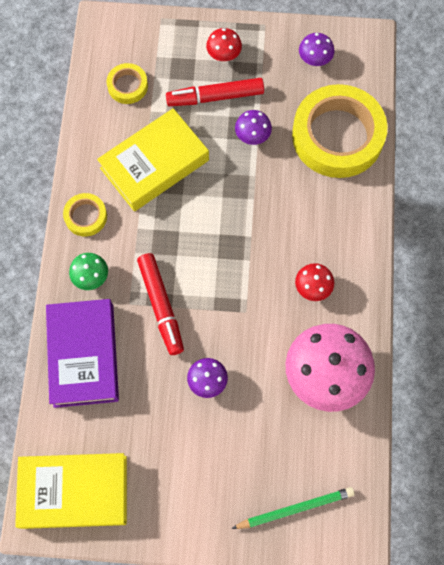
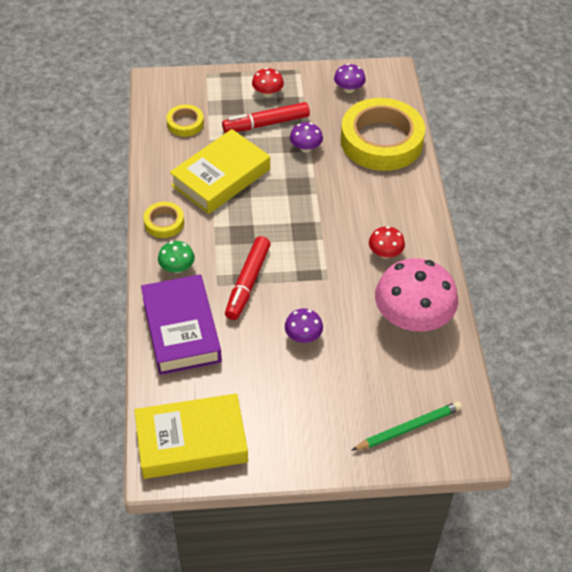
camera: 10 degrees left, 20 degrees down
red marker [137,253,184,355] -> red marker turned 45 degrees clockwise [225,236,271,320]

